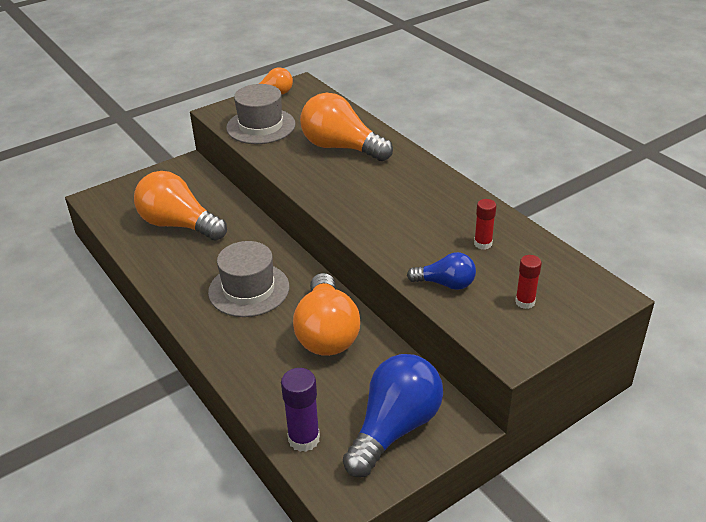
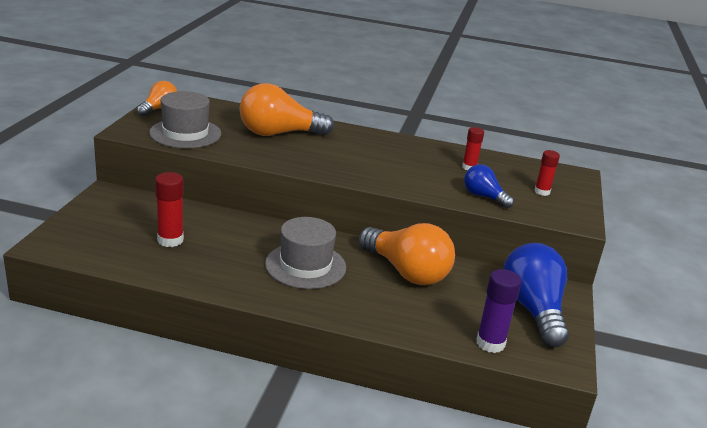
camera: 45 degrees left, 10 degrees down
orange light bulb [134,171,227,241] -> red glue stick [155,172,184,247]
blue light bulb [407,252,476,290] -> blue light bulb turned 105 degrees counterclockwise [464,164,514,208]

